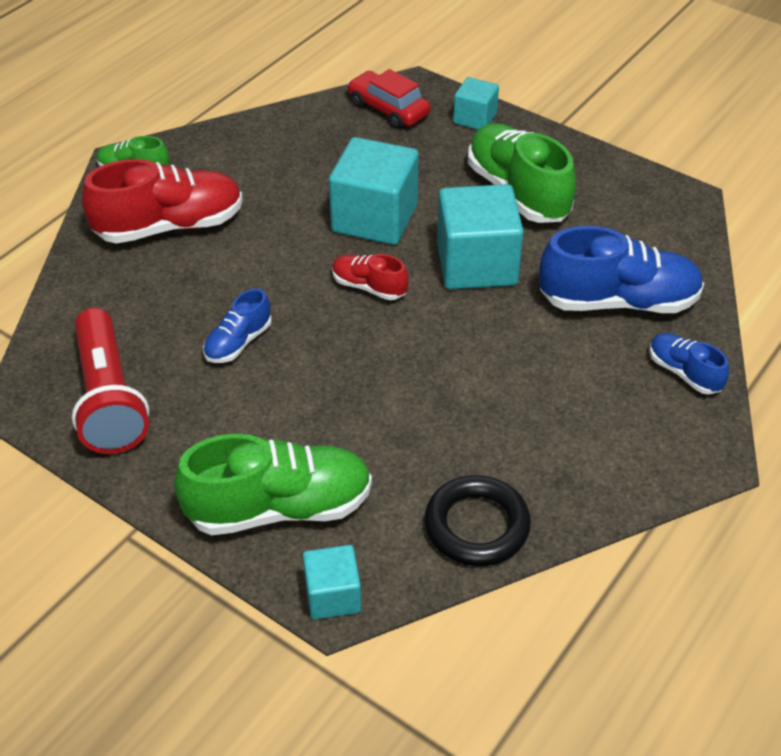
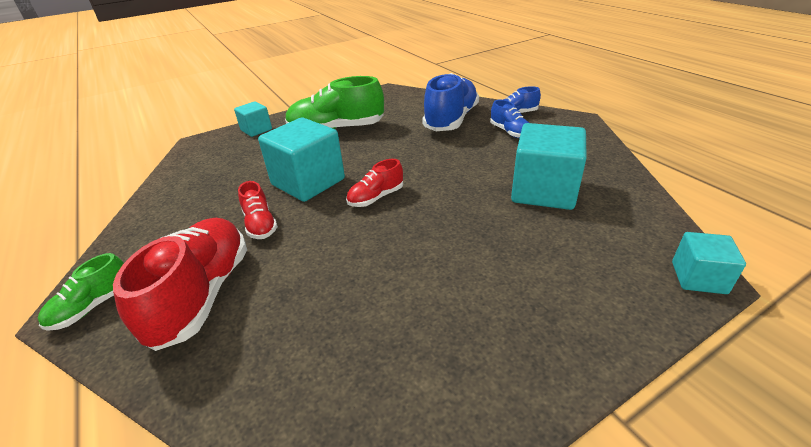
camera: 65 degrees left, 10 degrees down
red flashlight [72,308,149,454] -> none
green shoe [174,434,372,535] -> none
blue shoe [203,289,271,363] -> blue shoe moved to [490,100,529,138]
red car [347,69,431,129] -> none
black ring [425,475,531,566] -> none
turquoise cube [437,184,524,289] -> turquoise cube moved to [511,123,587,210]
none -> red shoe [238,181,278,239]

